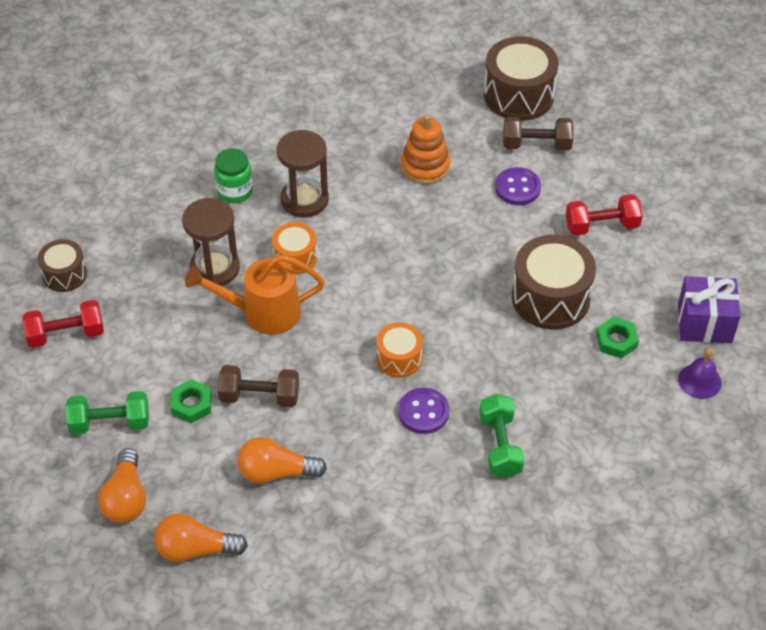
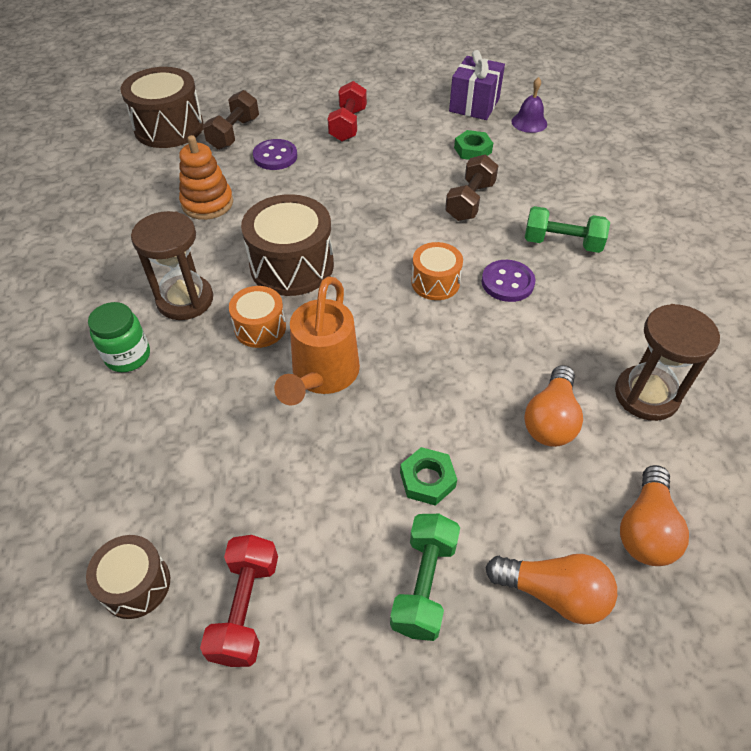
camera: 70 degrees left, 0 degrees up
brown hourglass [182,198,240,286] -> brown hourglass moved to [615,304,720,421]
brown dumbbell [217,365,299,407] -> brown dumbbell moved to [445,154,498,221]
brown drum [512,235,596,329] -> brown drum moved to [241,194,334,296]

